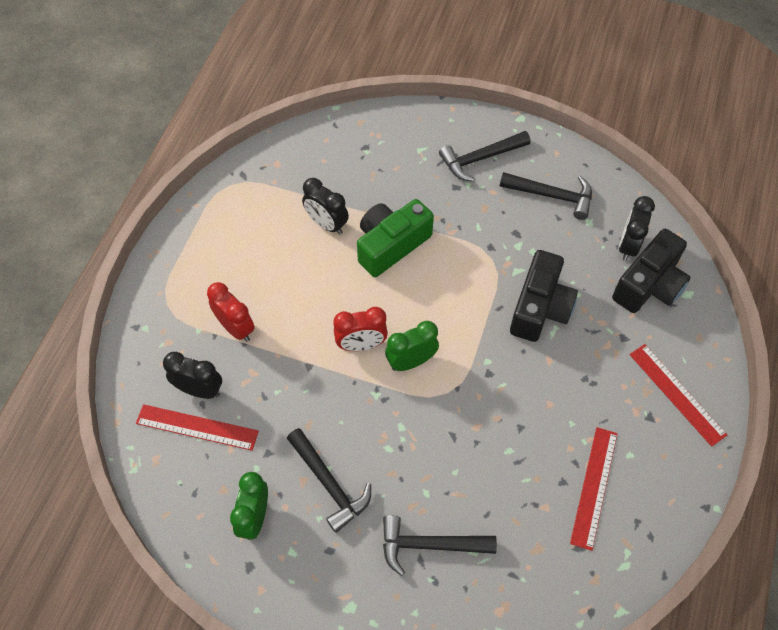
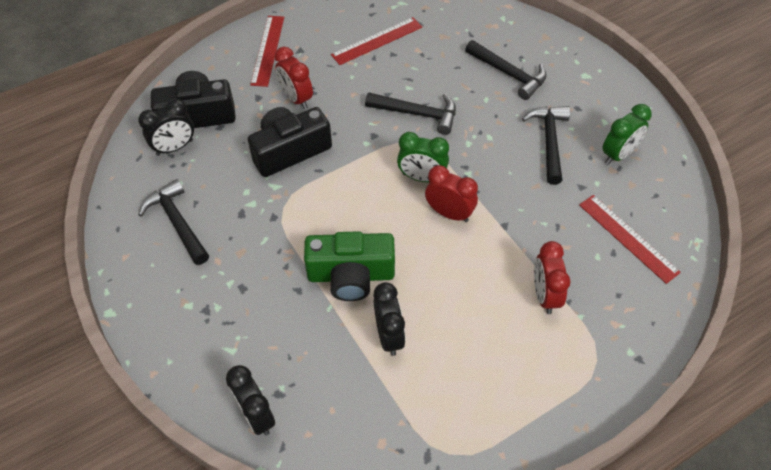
camera: 140 degrees left, 5 degrees down
black clock [163,352,222,399] -> black clock moved to [226,365,275,435]
black hammer [439,131,531,182] -> black hammer moved to [365,92,456,135]
none -> red clock [274,47,313,109]

